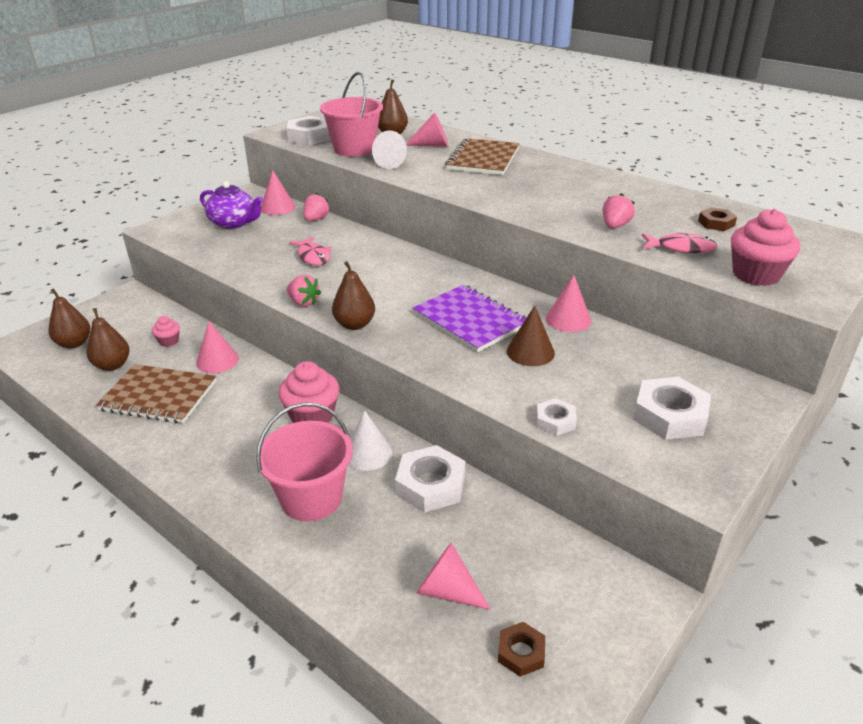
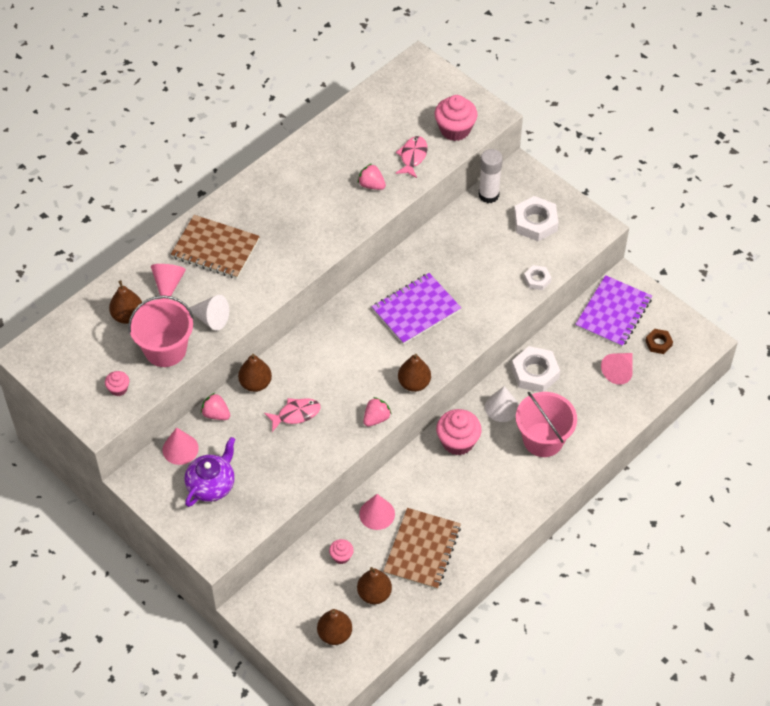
camera: 85 degrees left, 20 degrees up
white nut [287,116,331,145] -> pink cupcake [105,371,129,396]
brown cone [507,305,555,366] -> none
pink cone [546,275,591,332] -> none
brown nut [698,207,737,231] -> none
none -> brown pear [238,354,272,392]
none -> white glue stick [479,149,503,203]
none -> purple notebook [575,275,652,347]

